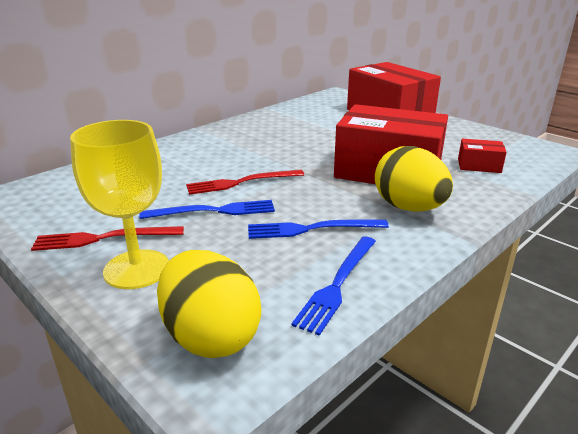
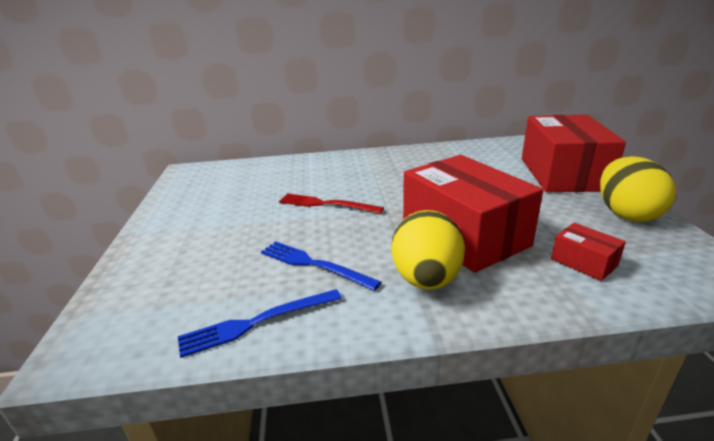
camera: 40 degrees right, 0 degrees up
red fork [31,226,184,251] -> none
yellow goblet [70,120,169,289] -> none
blue fork [139,200,275,219] -> none
yellow egg [157,250,261,358] -> yellow egg moved to [600,156,676,222]

